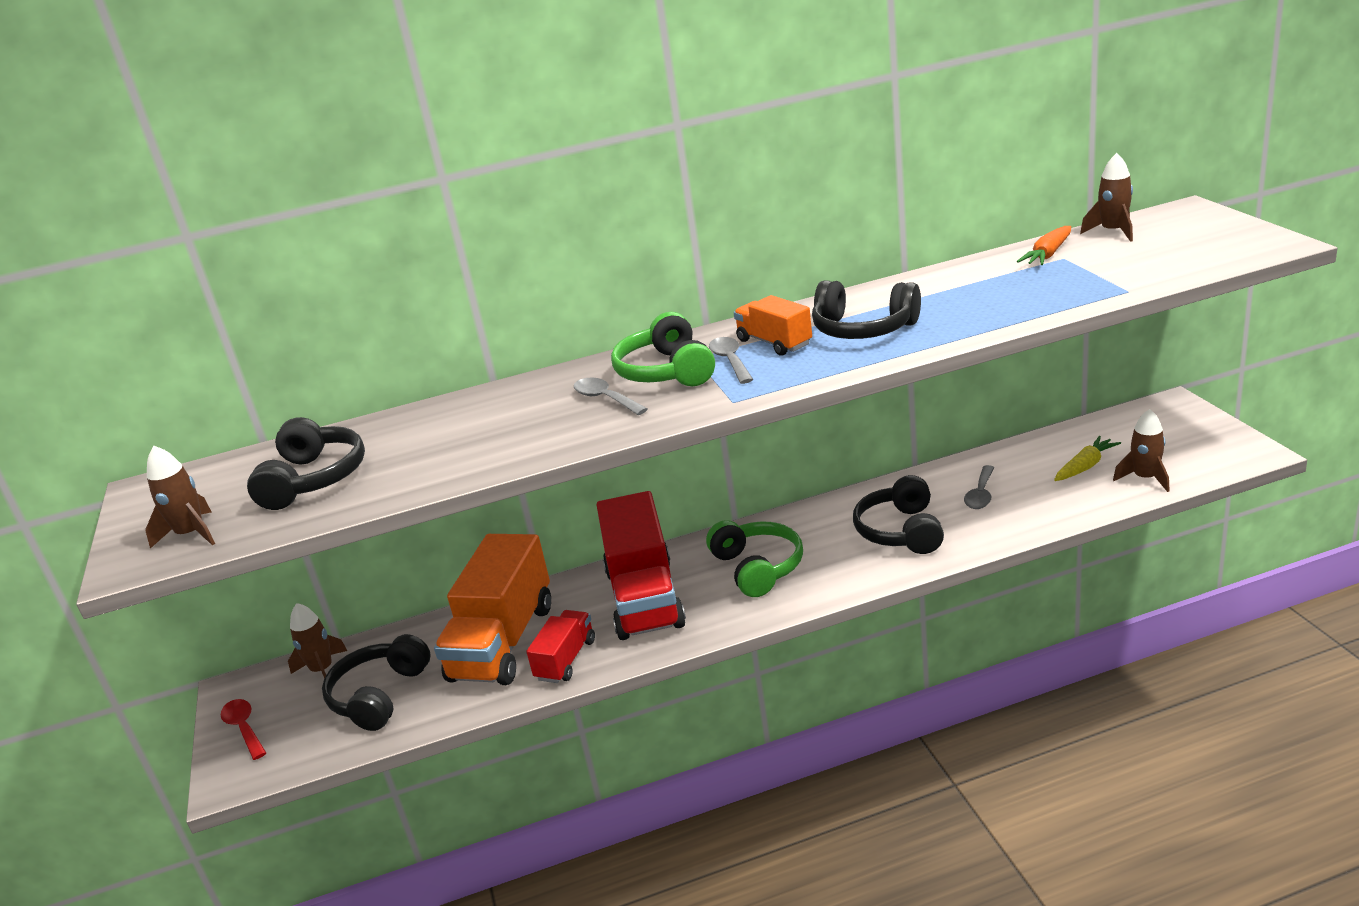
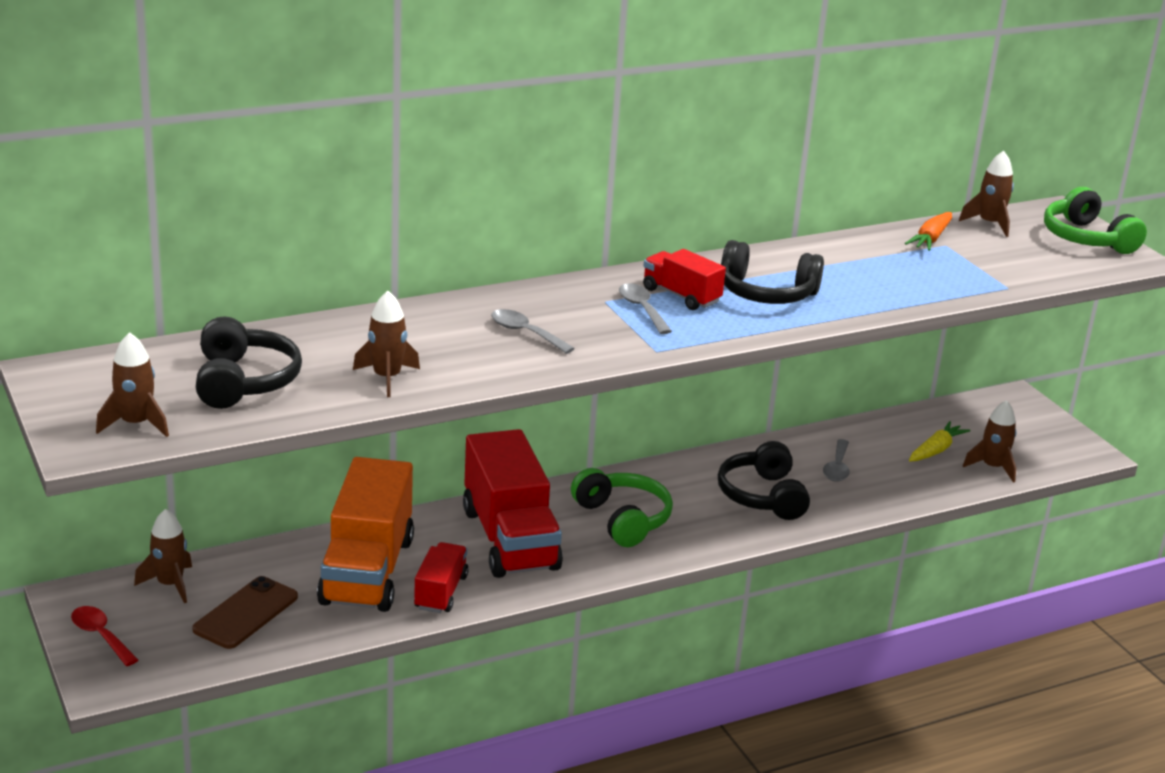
camera: 15 degrees left, 0 degrees up
black headphones [322,634,431,731] -> brown phone [192,576,298,649]
green headphones [611,312,715,386] -> green headphones moved to [1044,187,1147,254]
orange truck [734,295,812,356] -> red truck [643,249,726,310]
none -> brown rocket [353,291,420,397]

